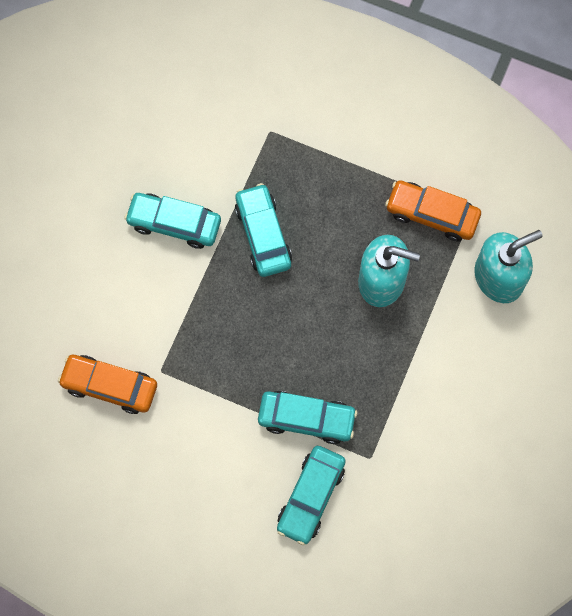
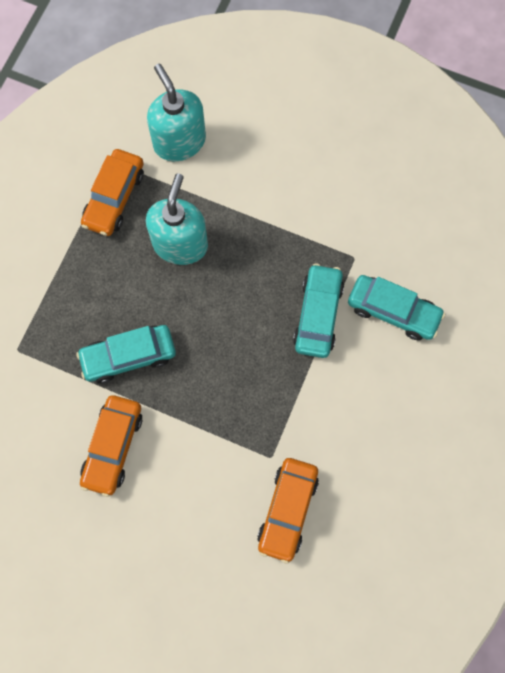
camera: 90 degrees left, 0 degrees up
turquoise car [124,193,221,249] -> orange car [80,395,143,497]

